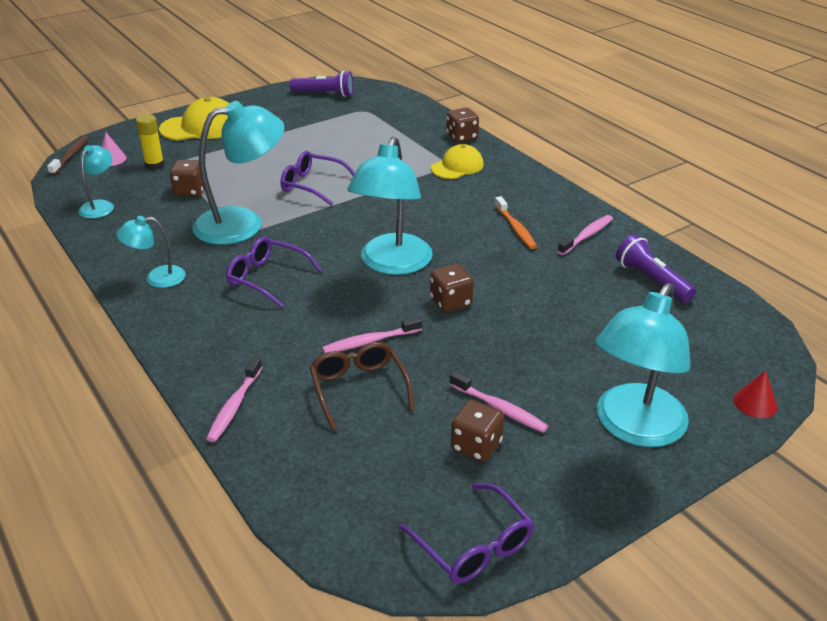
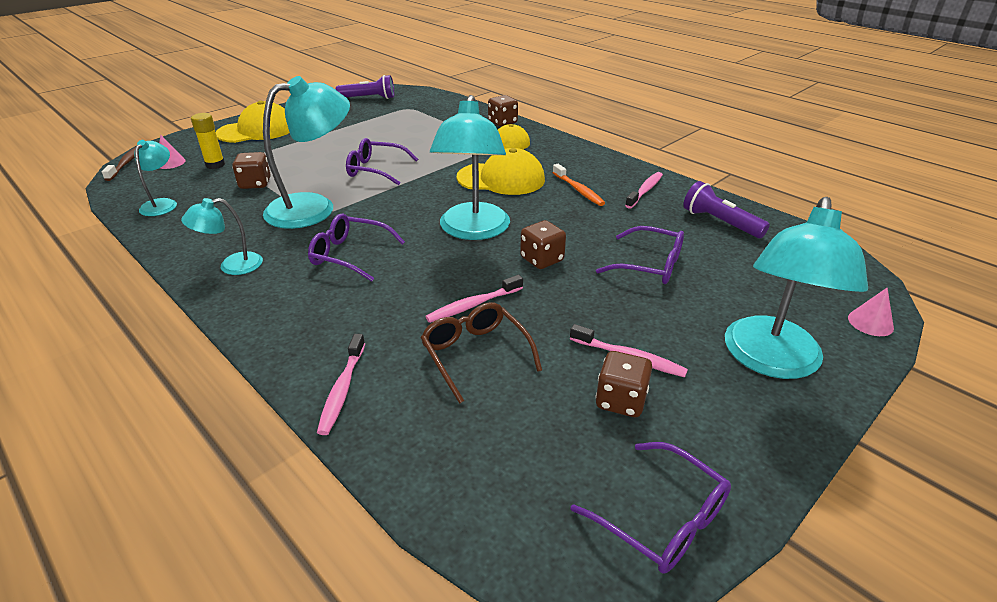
camera: 10 degrees left, 0 degrees up
red cone [734,370,777,418] -> pink cone [848,287,894,336]
none -> yellow cap [457,148,545,195]
none -> purple glasses [596,226,684,284]

